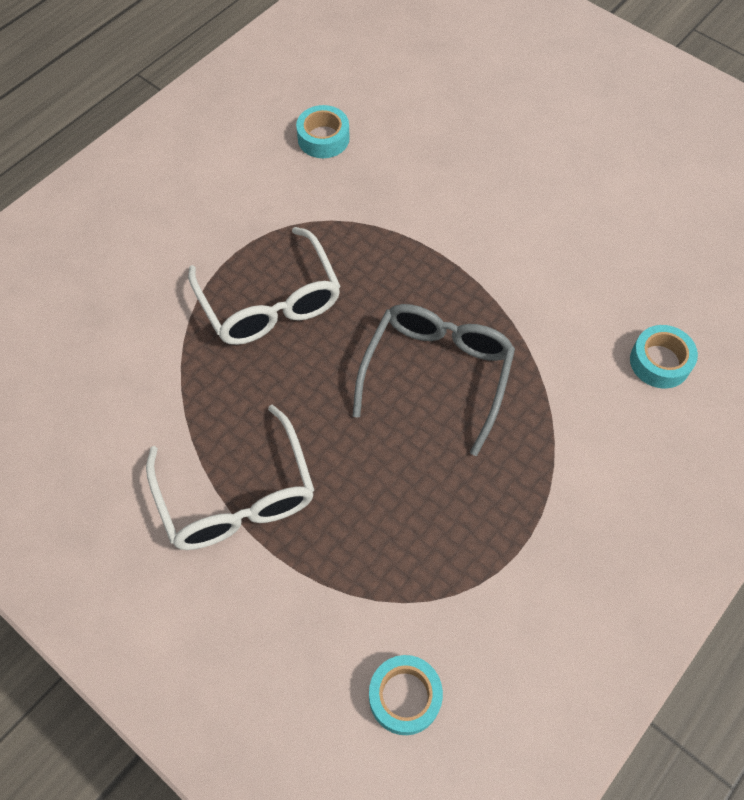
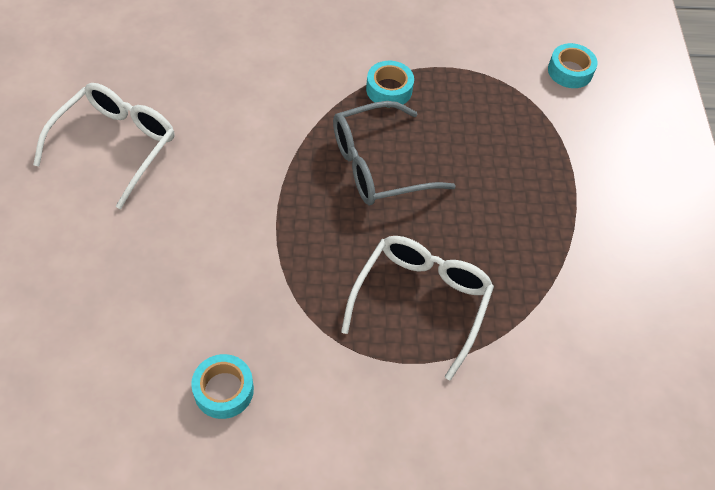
camera: 135 degrees left, 5 degrees down
white glasses [146,405,314,550] -> white glasses moved to [33,83,175,209]
turquoise tape [630,325,698,389] -> turquoise tape moved to [366,61,414,104]

